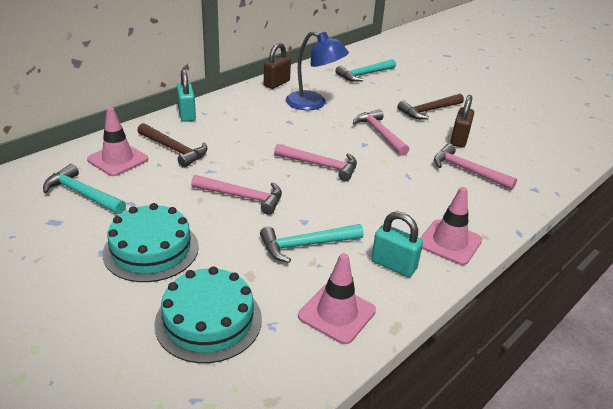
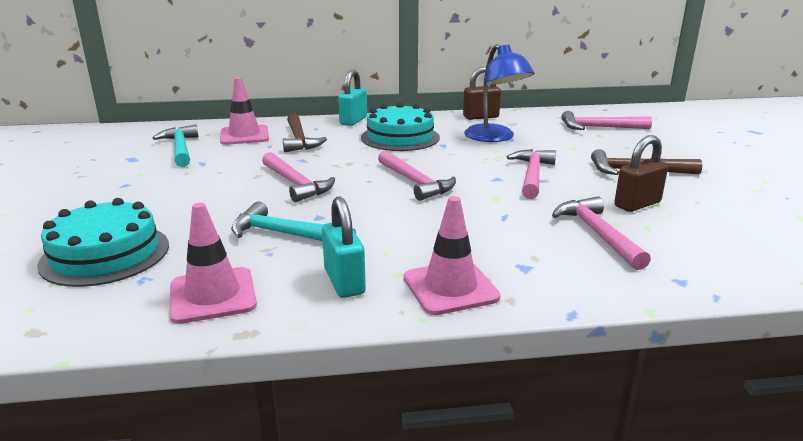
camera: 40 degrees right, 10 degrees down
turquoise cake [102,203,199,282] -> turquoise cake moved to [361,103,440,151]
turquoise hammer [335,59,396,82] -> pink hammer [561,111,652,130]

